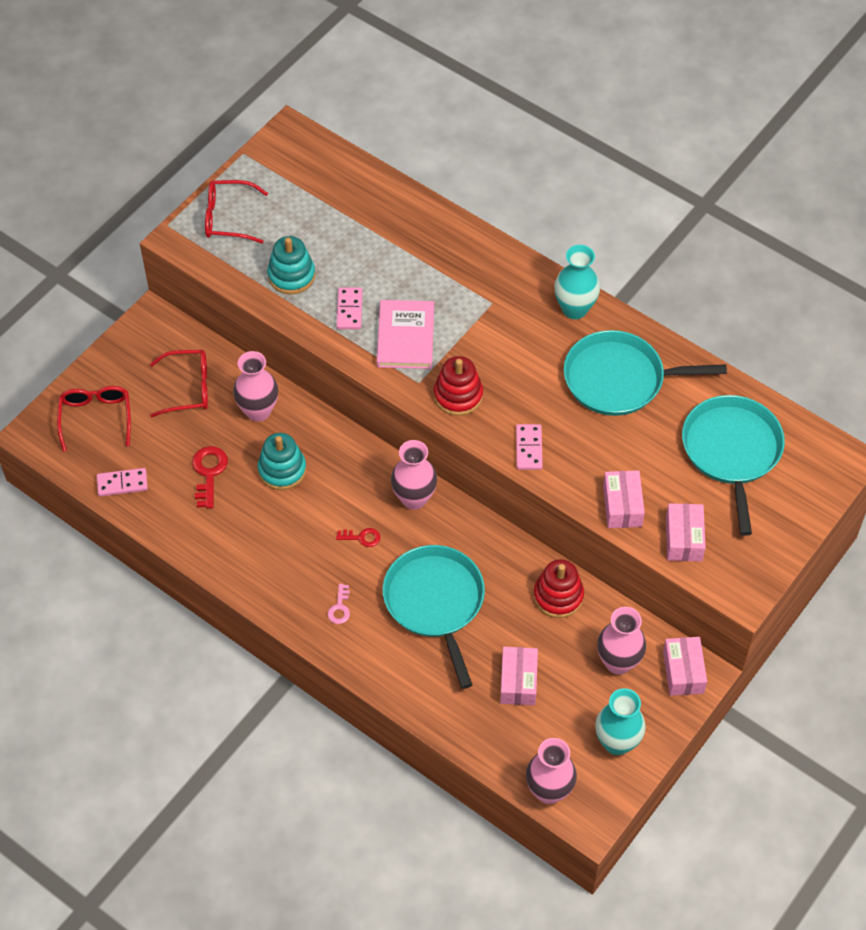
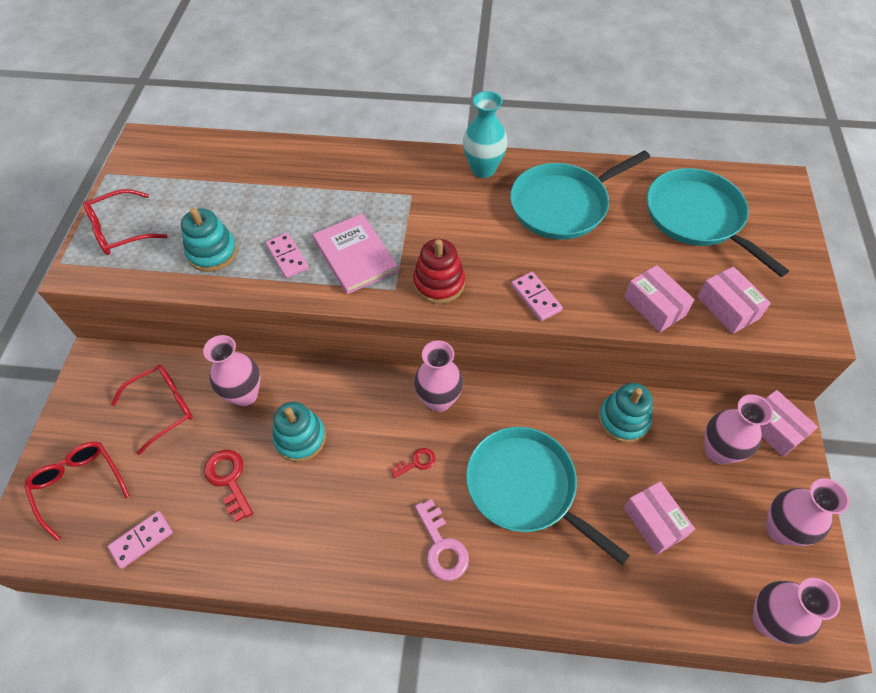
camera: 30 degrees left, 0 degrees up
pink key [328,584,350,624] -> pink key [415,499,469,581], size x1.66
red stacking toy [533,559,584,618] -> turquoise stacking toy [598,383,653,443]
turquoise vase [595,688,646,755] -> pink vase [766,478,849,546]

